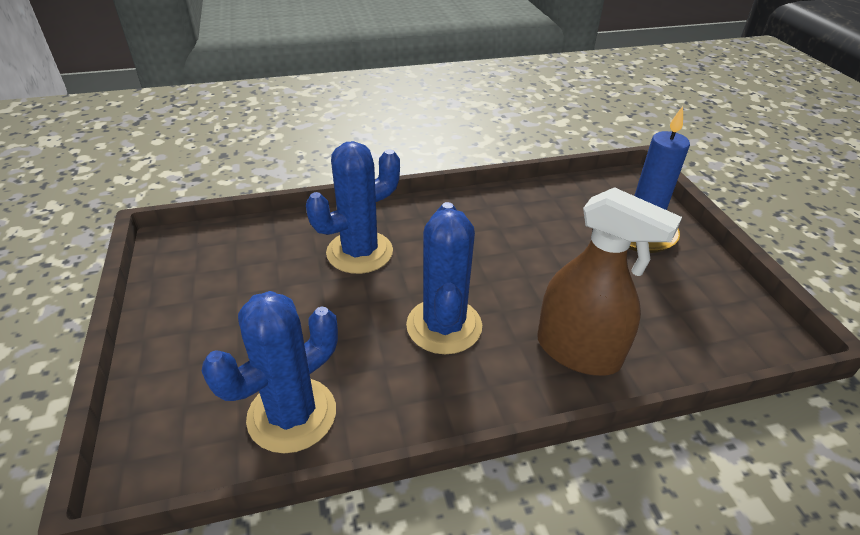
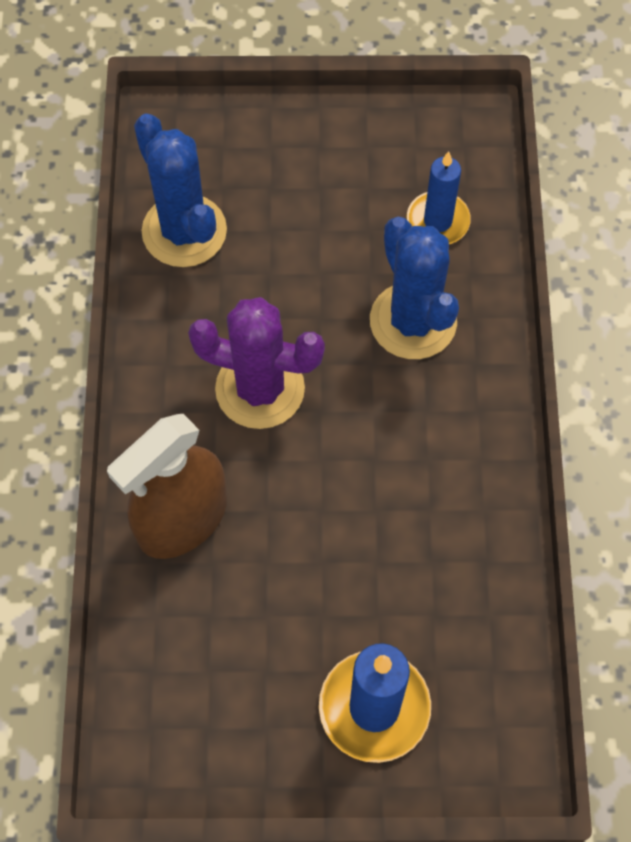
camera: 105 degrees right, 25 degrees up
blue cactus [406,202,482,354] -> purple cactus [188,297,325,429]
none -> blue candle [407,151,471,244]

